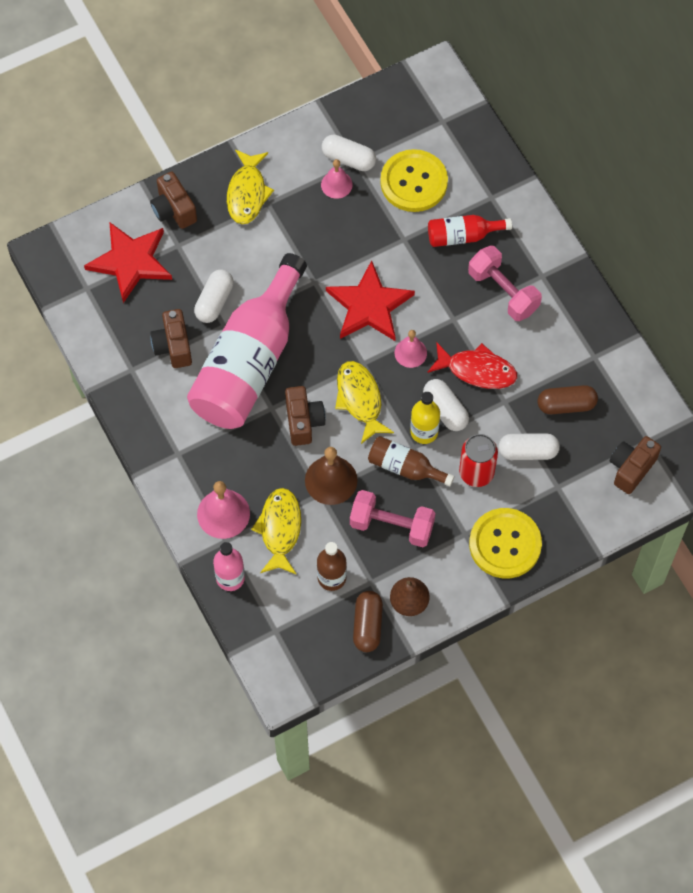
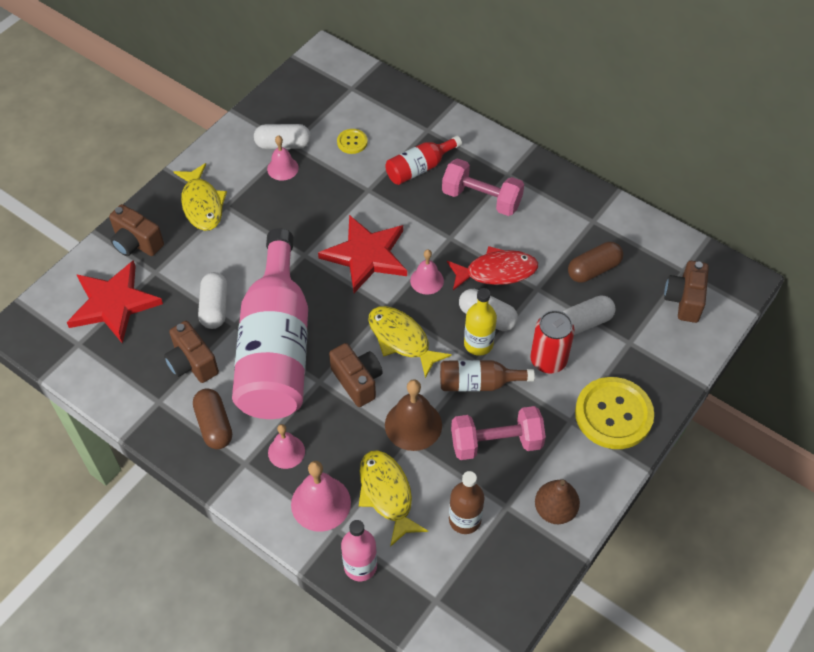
camera: 25 degrees left, 10 degrees down
brown capsule [353,591,383,652] -> brown capsule moved to [193,388,232,449]
yellow button [380,149,448,212] -> yellow button [337,129,368,154], size x0.46
none -> pink bell [268,424,305,469]

